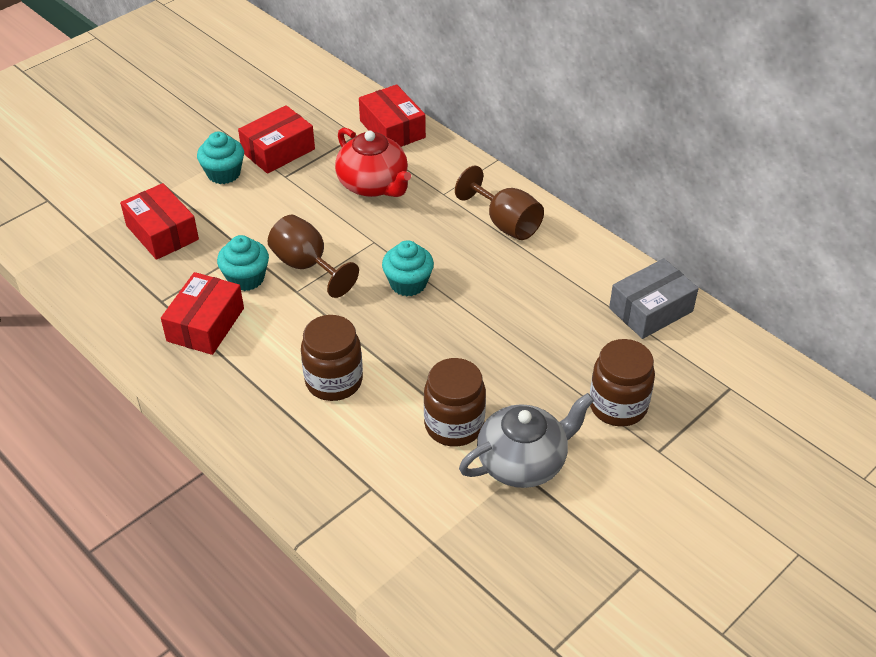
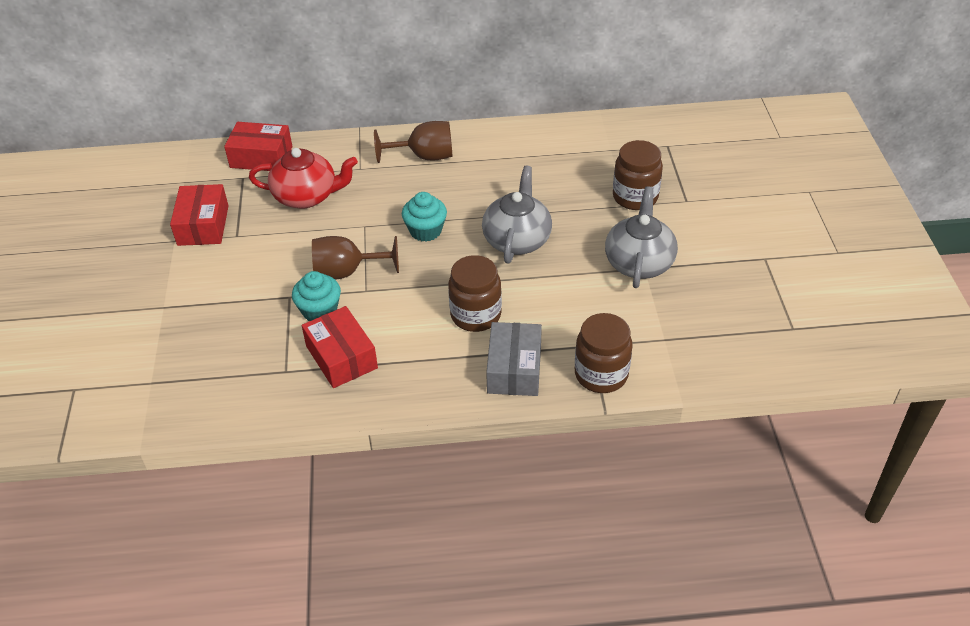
camera: 50 degrees left, 0 degrees up
red box [120,183,199,260] -> none
turquoise cupcake [197,132,244,184] -> none
brown jar [424,358,486,447] -> brown jar moved to [575,313,633,393]
grey box [609,258,699,339] -> grey box moved to [486,322,542,396]
none -> grey teapot [482,166,552,264]

